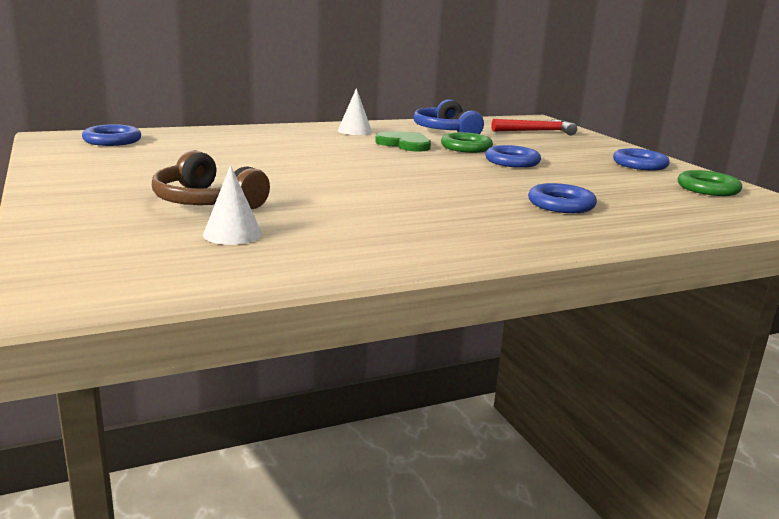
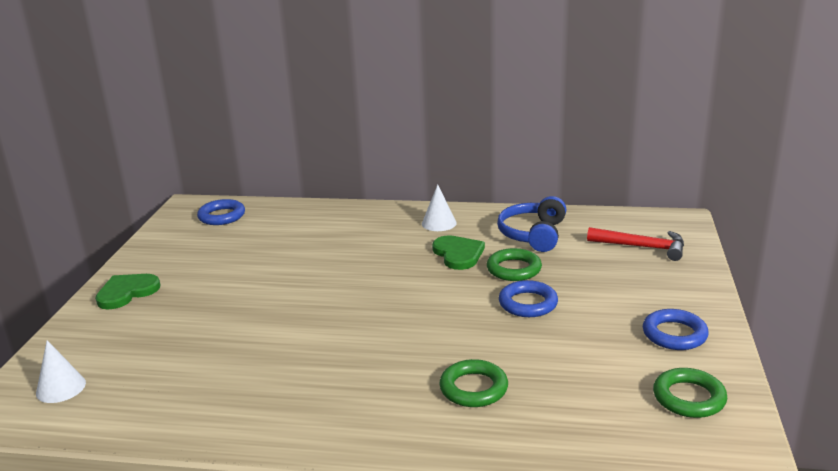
camera: 35 degrees right, 5 degrees up
brown headphones [152,150,270,209] -> none
white cone [203,165,262,245] -> white cone moved to [36,340,86,403]
blue ring [528,183,597,213] -> green ring [439,359,508,407]
none -> green heart [95,274,160,310]

